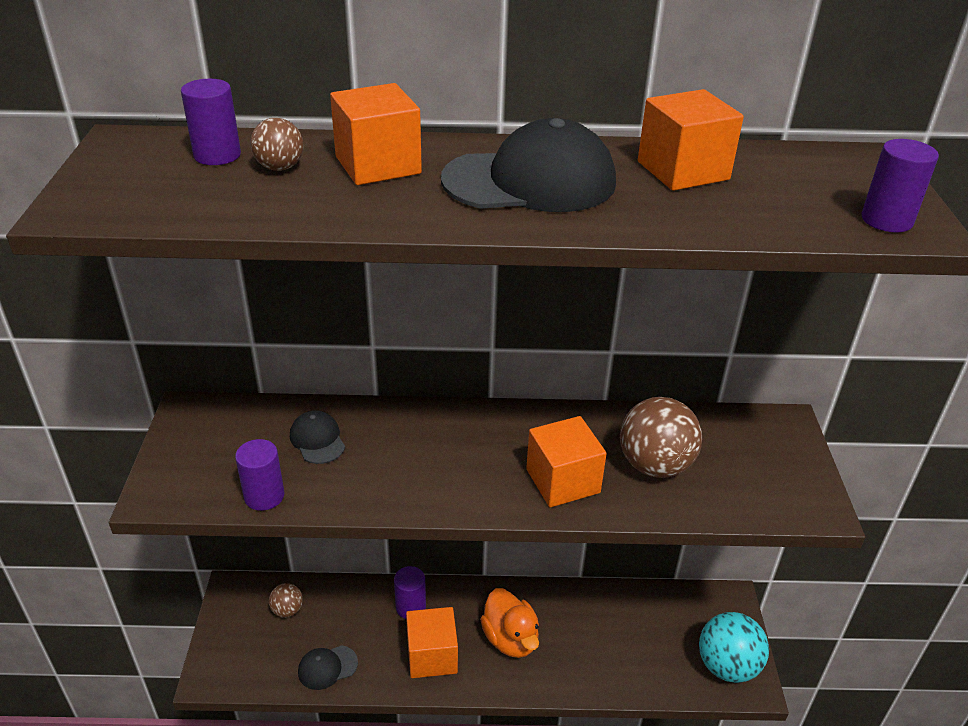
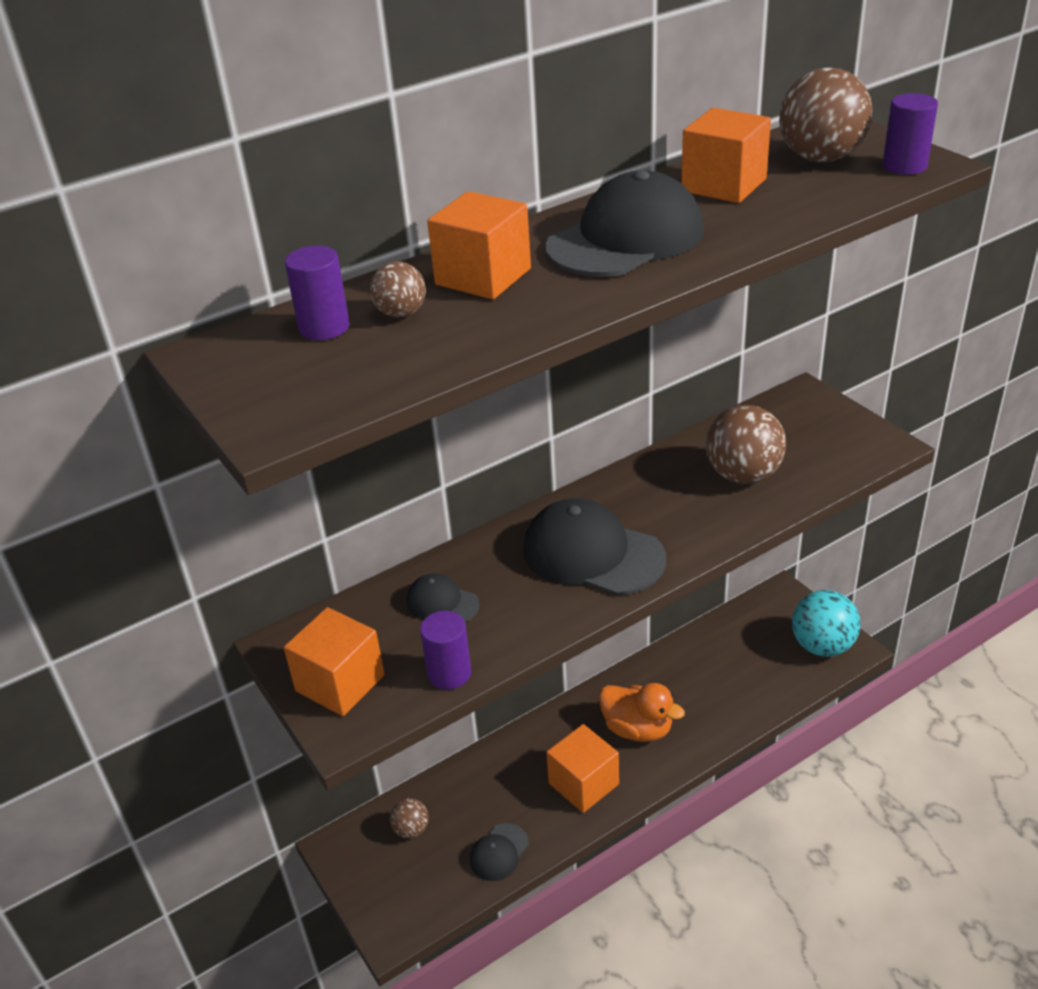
camera: 30 degrees left, 0 degrees up
purple cylinder [394,566,426,619] -> none
orange cube [526,416,607,507] -> orange cube moved to [284,607,385,716]
none -> black cap [523,498,666,595]
none -> brown ball [779,68,873,162]

